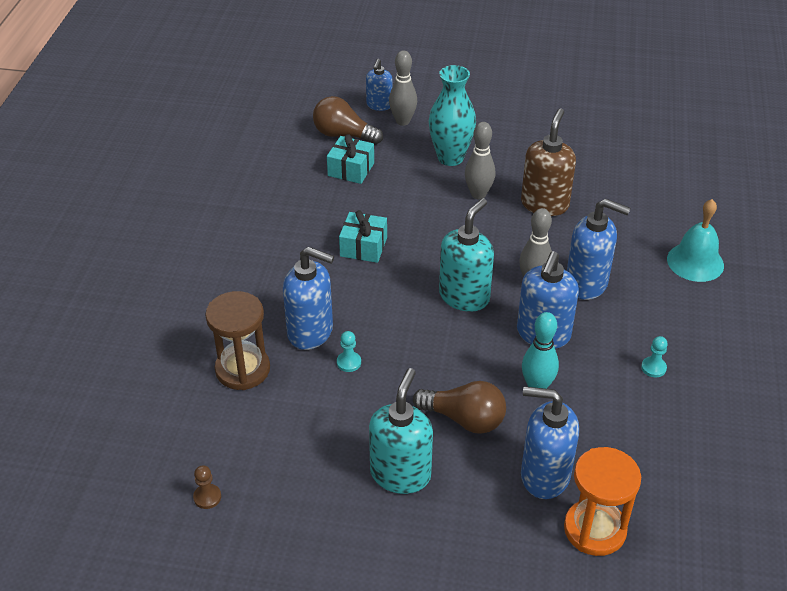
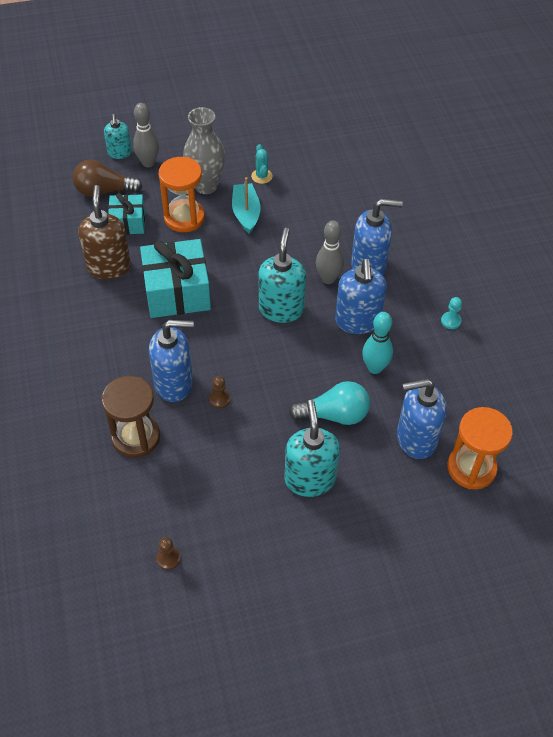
camera: 25 degrees left, 10 degrees up
turquoise pawn [337,331,361,372] -> brown pawn [209,376,231,409]
turquoise gift [339,210,387,263] -> turquoise gift [140,239,211,318], size x1.73
blue soap dispenser [366,59,393,111] -> turquoise soap dispenser [104,114,132,159]
brown light bulb [413,381,506,434] -> turquoise light bulb [289,381,370,425]
turquoise vase [429,65,476,166] -> grey vase [183,107,225,194]
grey bowling pin [465,122,495,199] -> turquoise boat [232,177,261,234]
brown soap dispenser [521,108,576,216] -> brown soap dispenser moved to [78,185,131,279]
turquoise bell [667,199,724,282] -> none
none -> orange hourglass [159,157,205,232]
none -> turquoise cactus [251,144,273,184]

